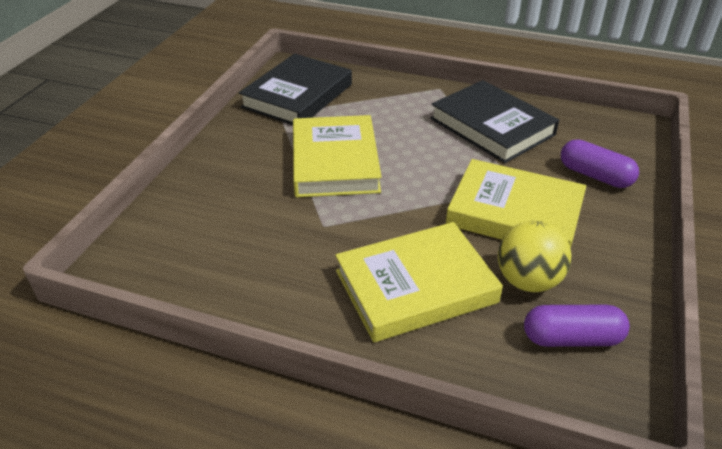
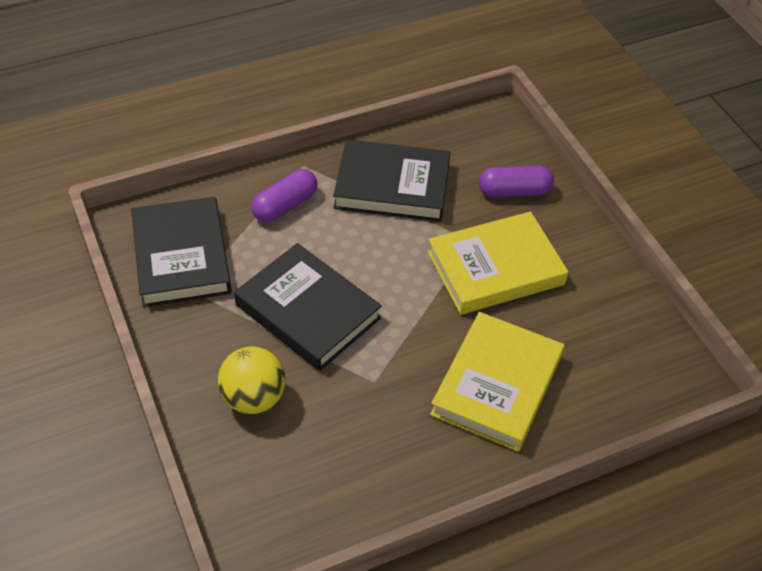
camera: 45 degrees left, 10 degrees up
yellow book [293,115,382,197] -> black book [234,243,382,371]
yellow ball [498,221,572,292] -> yellow ball moved to [218,347,285,414]
purple capsule [524,305,630,347] -> purple capsule moved to [251,169,318,222]

